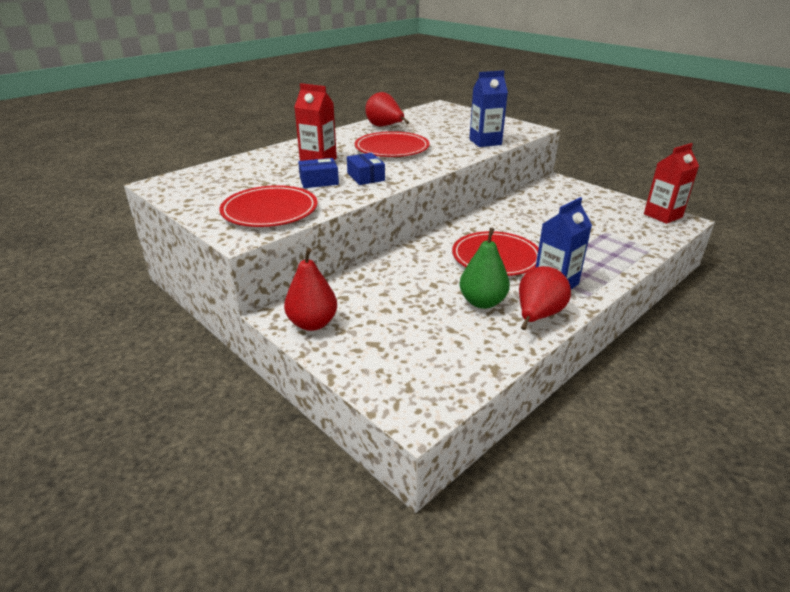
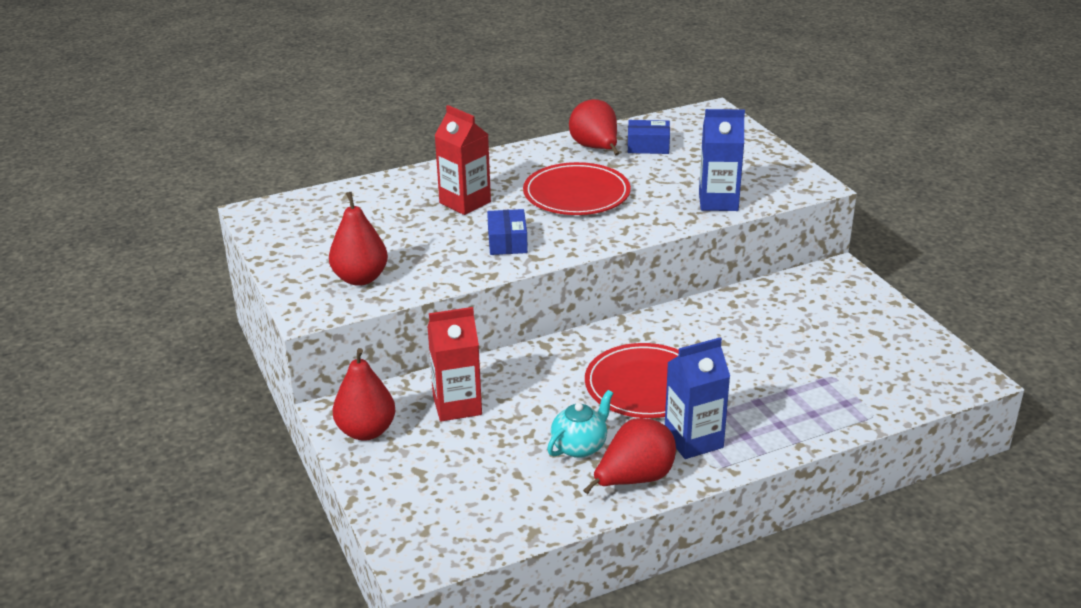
camera: 20 degrees right, 0 degrees up
red plate [219,185,318,227] -> red pear [329,192,388,286]
blue box [298,158,339,188] -> blue box moved to [628,120,670,154]
green pear [459,228,510,309] -> turquoise teapot [547,390,613,458]
red carton [644,143,699,224] -> red carton moved to [427,307,482,422]

